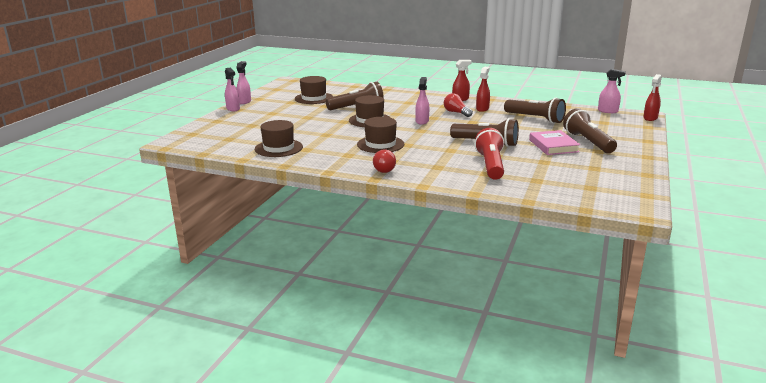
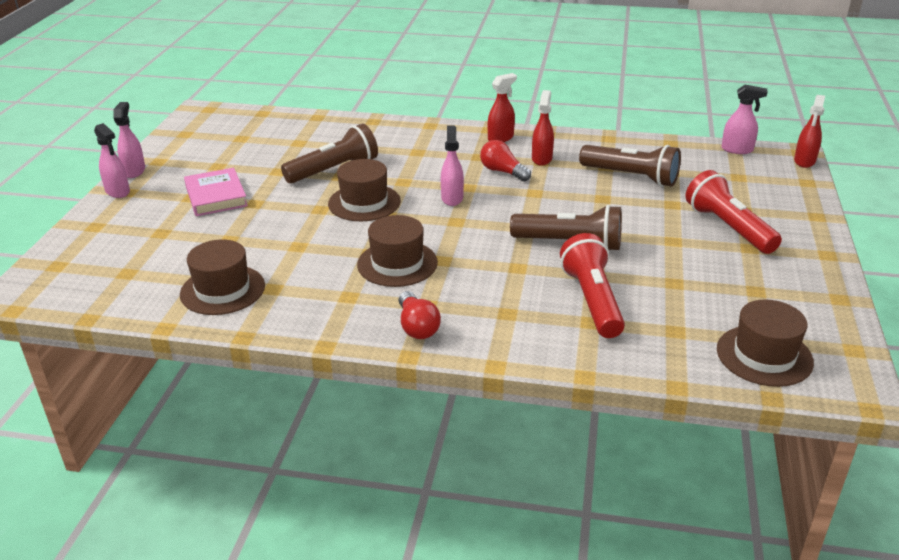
camera: 10 degrees left, 10 degrees up
brown hat [295,76,333,104] -> brown hat moved to [717,299,814,387]
pink book [529,130,580,155] -> pink book moved to [184,168,248,216]
brown flashlight [563,108,617,153] -> red flashlight [686,170,782,254]

